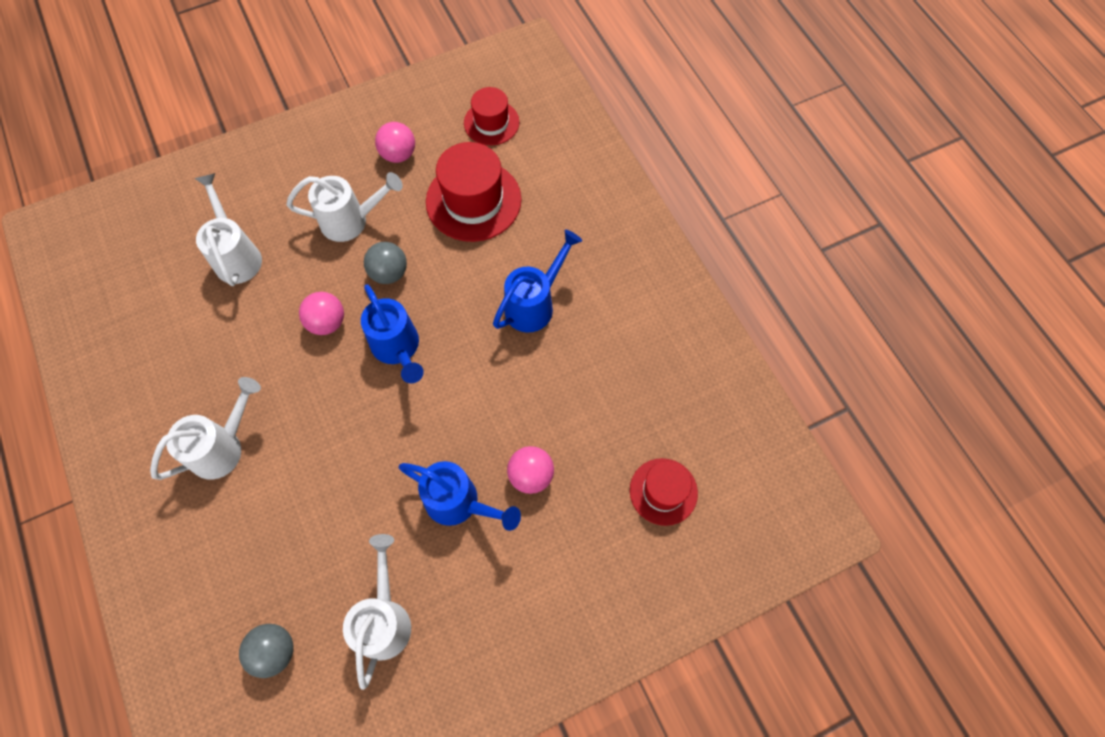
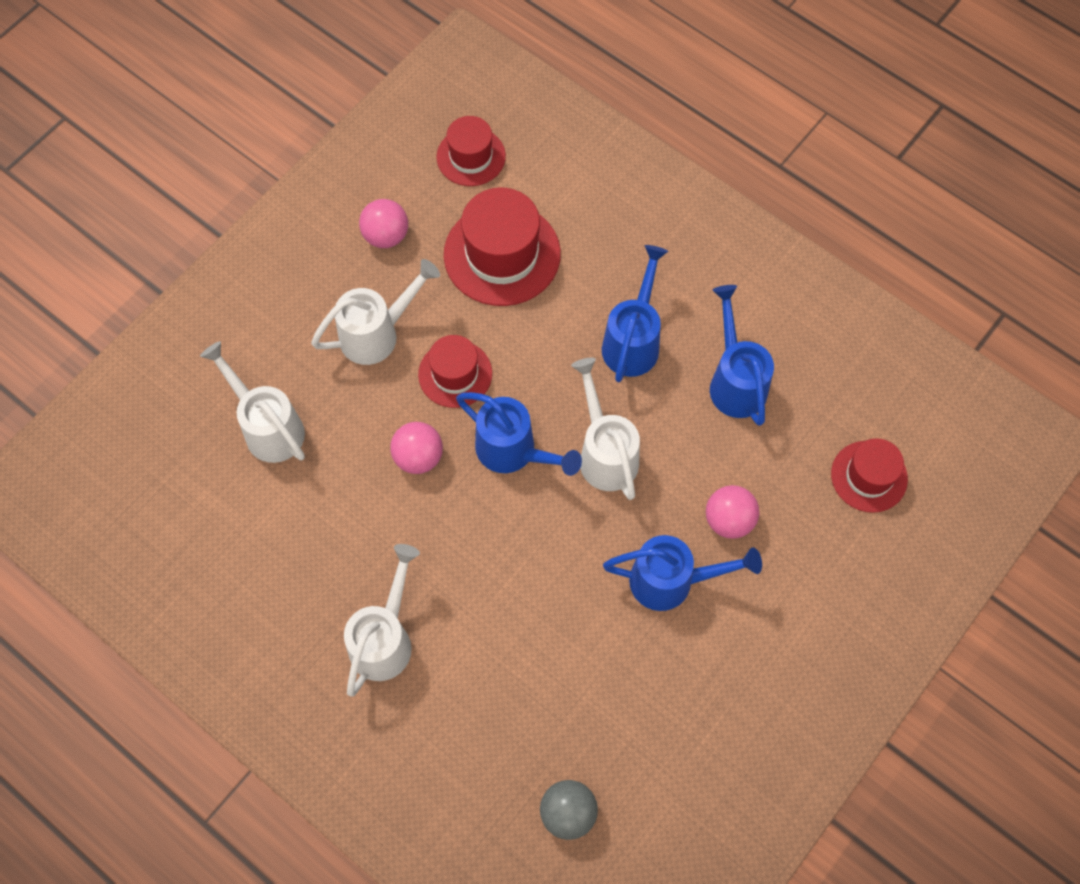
camera: 25 degrees left, 0 degrees up
white watering can [343,534,411,690] -> white watering can moved to [571,358,640,500]
grey ball [364,242,407,284] -> red hat [418,335,492,408]
none -> blue watering can [710,285,774,426]

